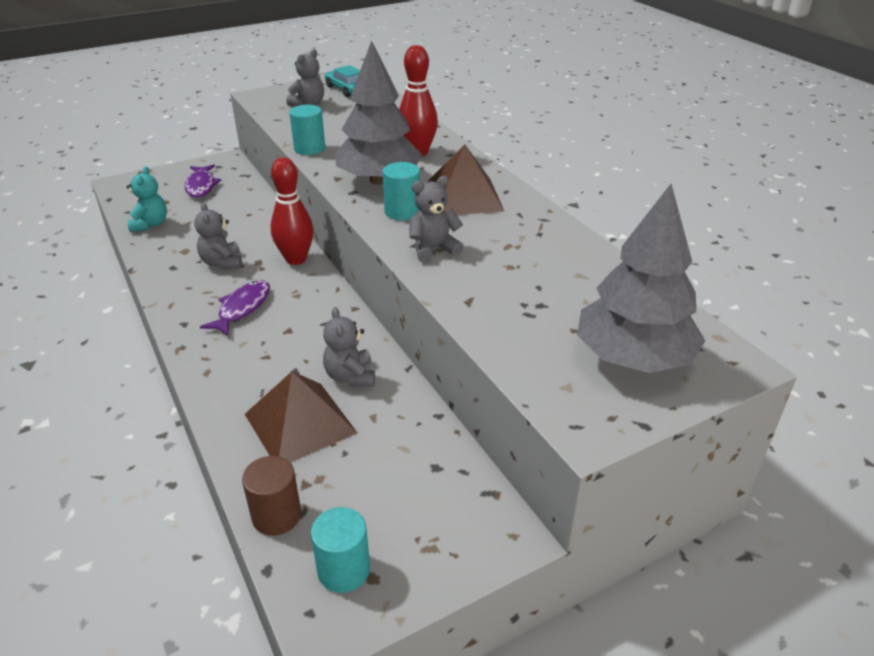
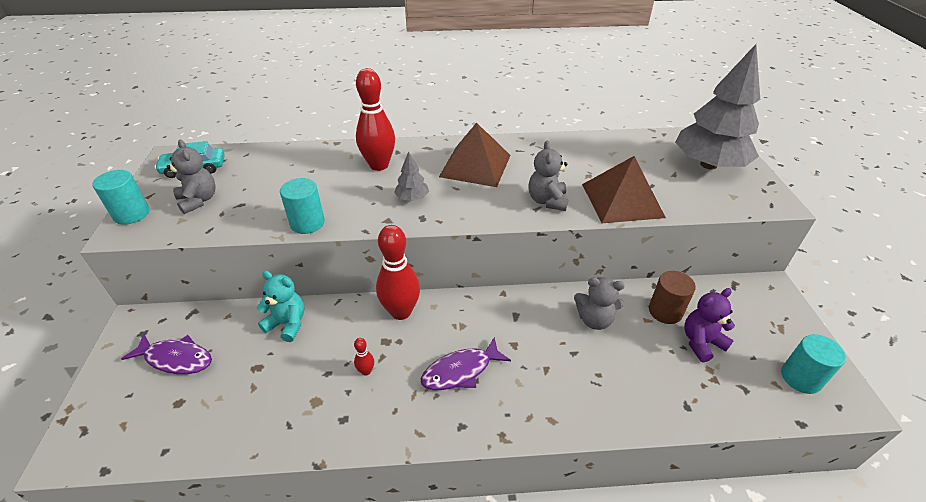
camera: 65 degrees left, 5 degrees up
turquoise teddy bear [127,166,167,232] -> turquoise teddy bear moved to [257,271,304,342]
grey teddy bear [194,202,242,269] -> red bowling pin [354,338,374,376]
purple fish [200,280,270,336] -> purple fish turned 75 degrees counterclockwise [421,337,511,390]
brown cylinder [242,456,301,536] -> brown cylinder moved to [649,271,696,324]
brown pyramid [245,371,357,463] -> brown pyramid moved to [582,156,666,223]
grey tree [335,40,422,185] -> grey tree [394,151,429,201], size x0.42
turquoise cylinder [383,162,420,220] -> turquoise cylinder moved to [92,170,150,225]
none -> purple teddy bear [684,288,735,362]

